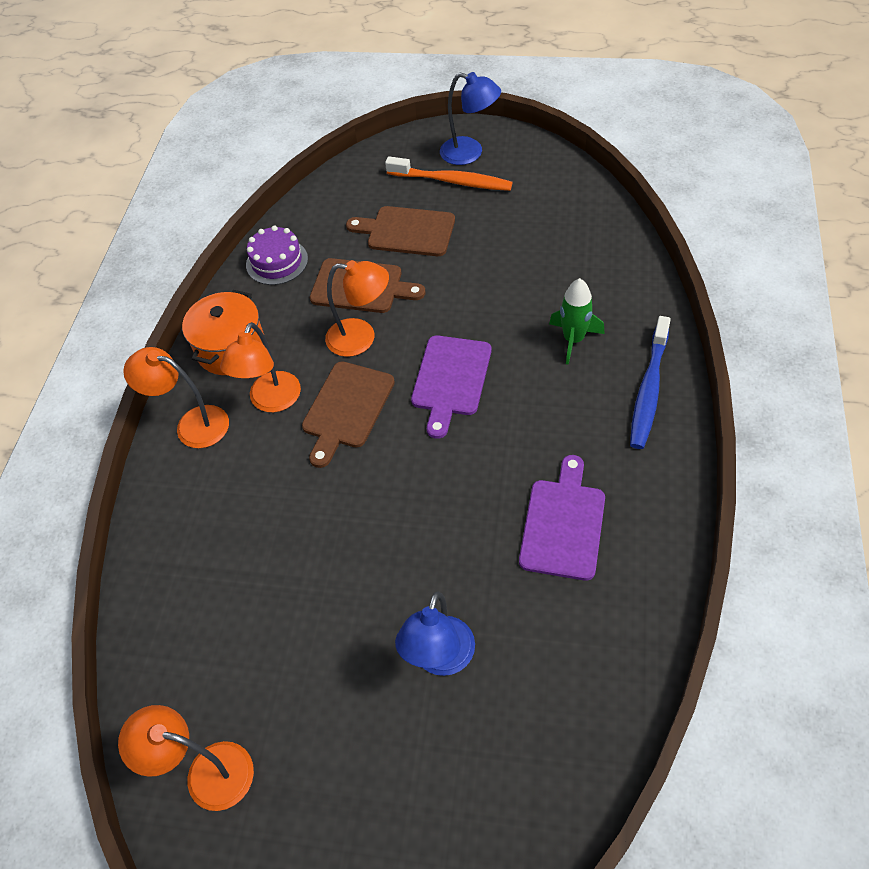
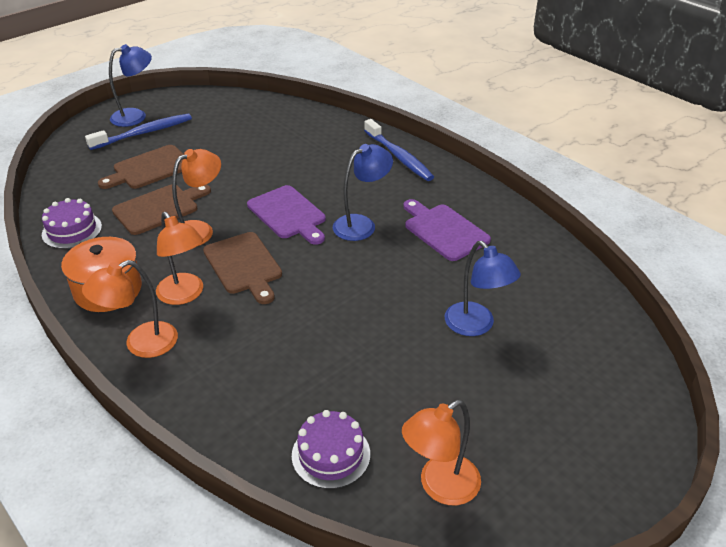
camera: 55 degrees left, 15 degrees down
orange toothbrush [385,156,513,191] -> blue toothbrush [85,114,192,150]
green rocket [549,278,605,365] -> none
none -> purple cake [292,410,370,489]
none -> blue lamp [333,144,393,241]

